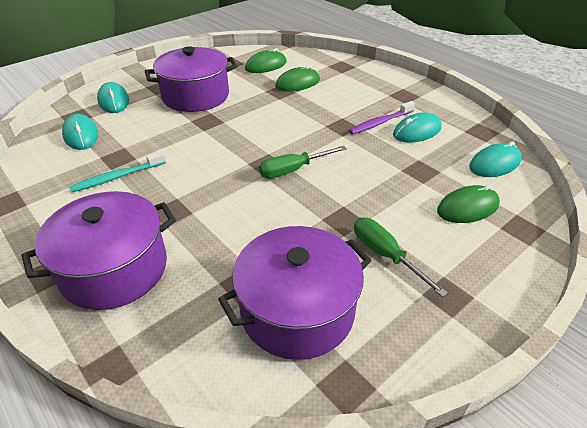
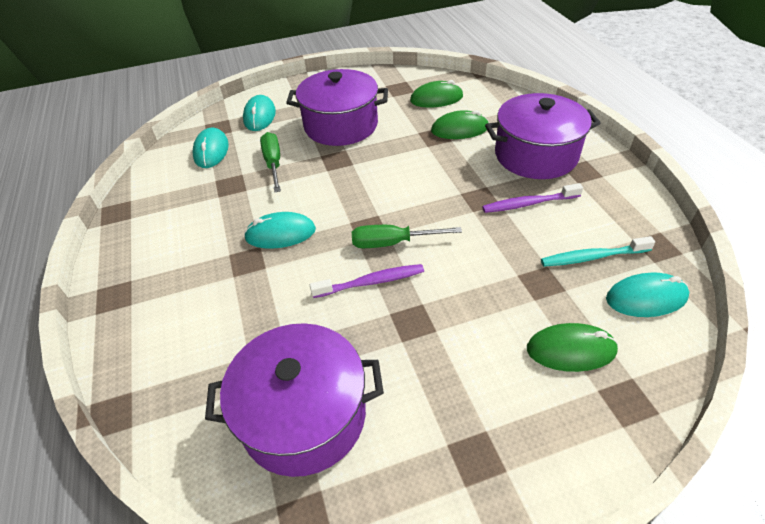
camera: 25 degrees right, 5 degrees up
purple pot [22,191,176,310] -> purple pot moved to [485,93,601,179]
turquoise toothbrush [69,151,166,192] -> turquoise toothbrush moved to [541,236,655,267]
green screwdriver [354,218,448,297] -> green screwdriver moved to [260,132,281,192]
turquoise mouse [393,112,442,143] -> turquoise mouse moved to [244,212,316,249]
none -> purple toothbrush [310,264,424,298]

